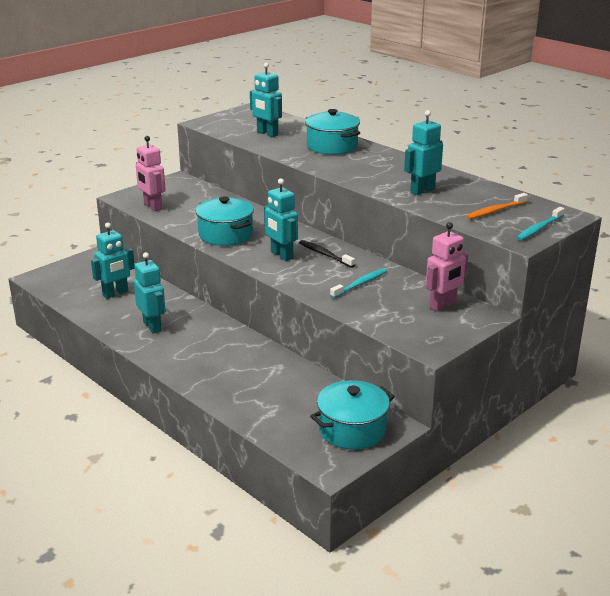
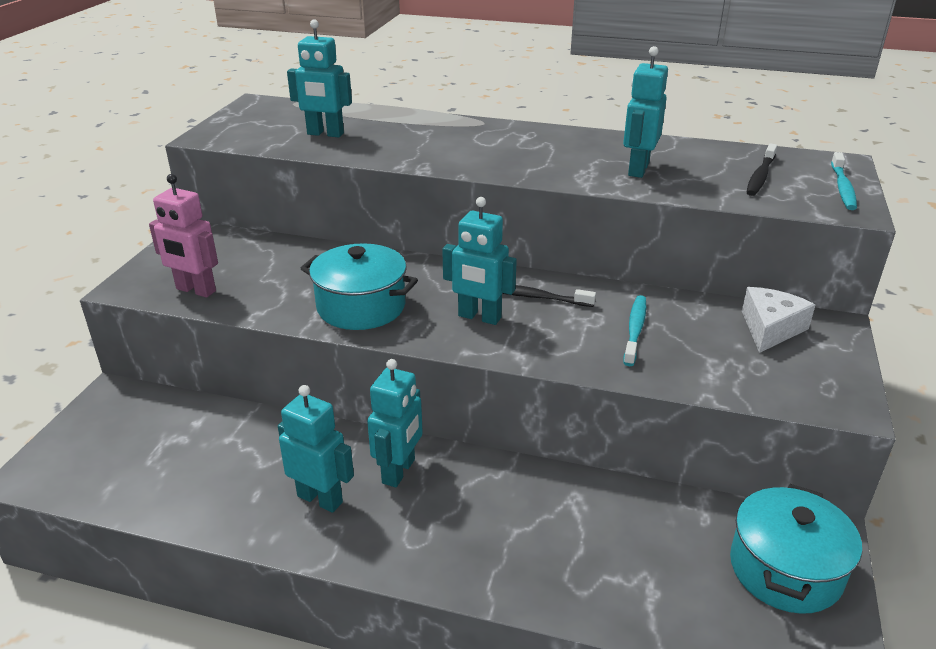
camera: 30 degrees left, 5 degrees up
turquoise robot [91,223,135,299] -> turquoise robot moved to [367,359,423,487]
turquoise pot [305,109,360,155] -> none
pink robot [426,222,468,311] -> white cheese [742,287,815,353]
orange toothbrush [466,193,528,219] -> black toothbrush [746,143,777,196]

